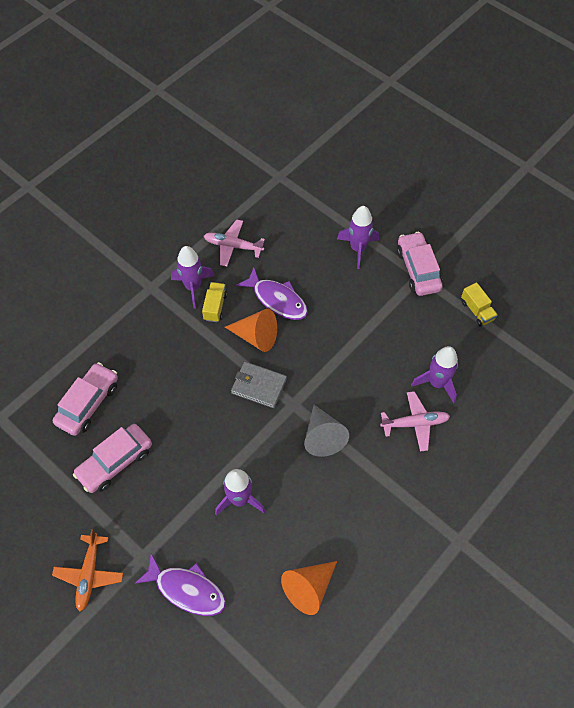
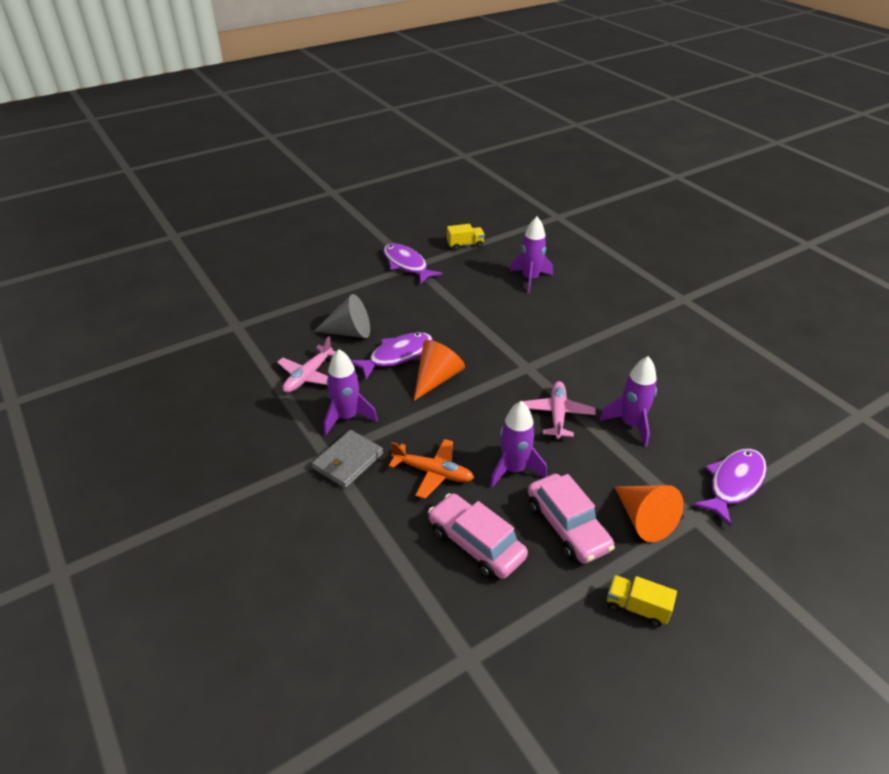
camera: 75 degrees left, 20 degrees down
orange plane [52,529,123,611] -> orange plane moved to [389,439,474,499]
yellow truck [202,282,227,322] -> yellow truck moved to [607,575,677,627]
grey wallet [231,362,287,408] -> grey wallet moved to [312,430,383,488]
orange cone [281,561,337,615] -> orange cone moved to [615,485,684,542]
grey cone [304,405,349,457] -> grey cone moved to [314,294,370,338]
purple rocket [337,206,379,269] -> purple rocket moved to [490,401,547,488]
pink plane [380,391,450,452] -> pink plane moved to [522,381,596,439]
pink car [397,232,443,296] -> purple fish [383,243,443,284]

